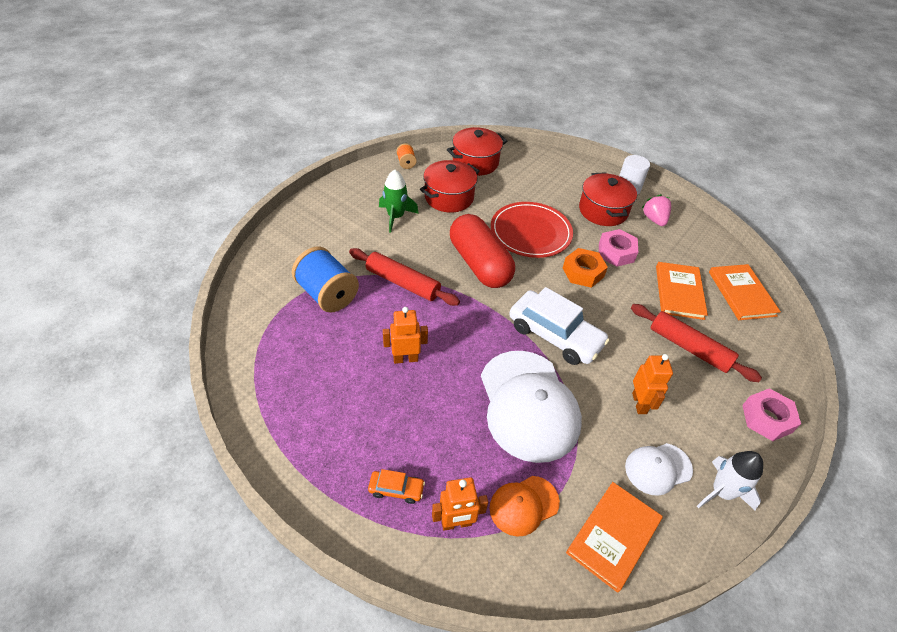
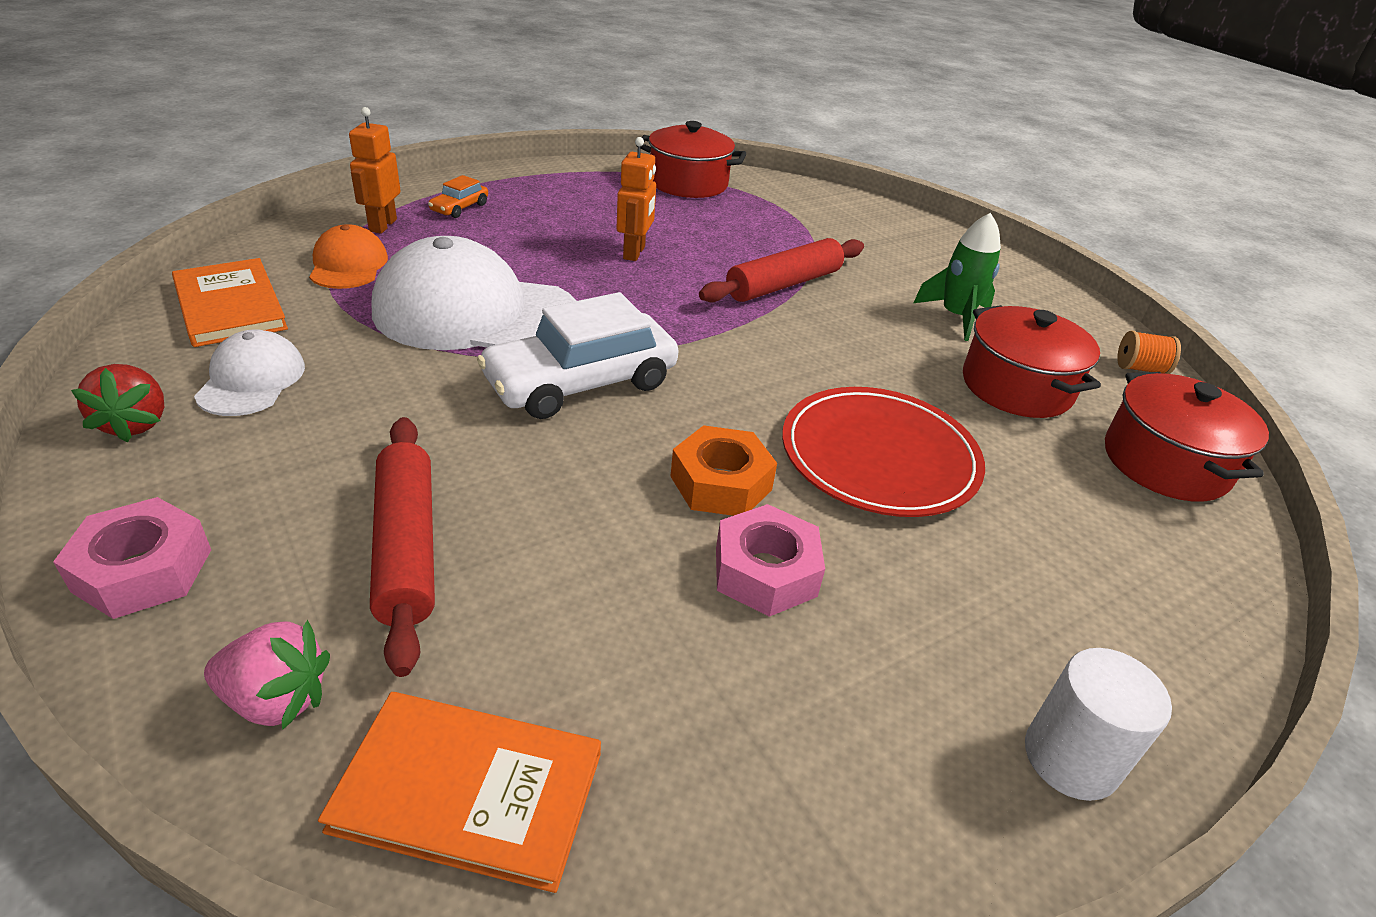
camera: 110 degrees right, 10 degrees down
blue spool [292,247,359,313] -> none
red capsule [450,214,515,288] -> none
red pot [579,172,637,226] -> red pot moved to [636,121,746,198]
red rolling pin [631,304,762,382] -> red rolling pin turned 75 degrees counterclockwise [370,417,435,677]
orange robot [632,354,673,414] -> none
pink strawberry [642,194,671,226] -> pink strawberry moved to [204,620,330,730]
orange book [656,262,708,320] -> none
white rocket [697,451,763,510] -> red strawberry [71,364,164,442]

